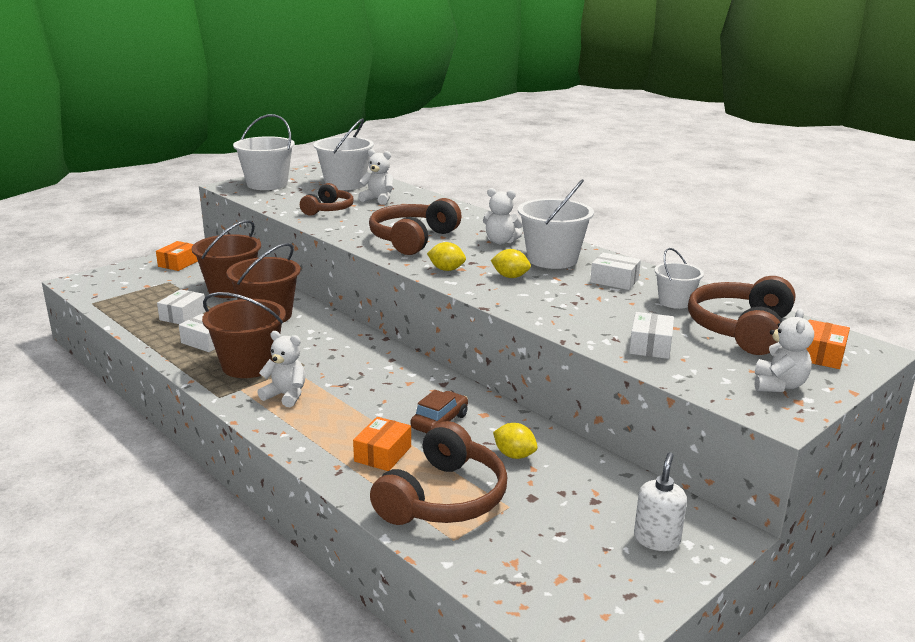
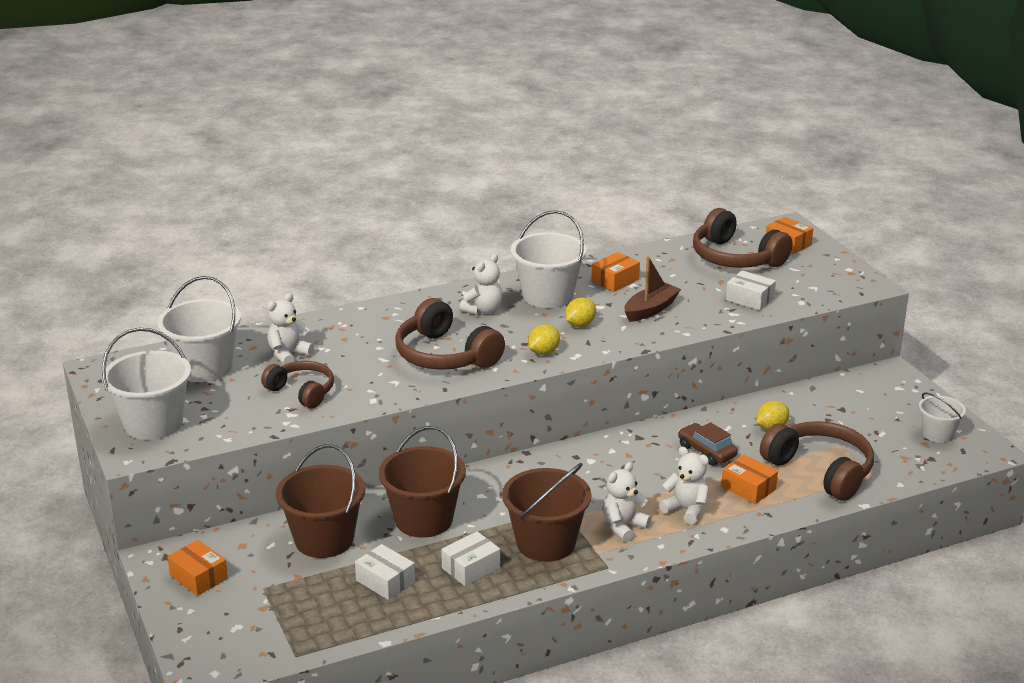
camera: 70 degrees left, 5 degrees up
white box [590,253,641,290] -> orange box [592,252,640,292]
white soap dispenser [634,452,687,551] -> none
white bucket [654,248,704,309] -> white bucket moved to [919,392,966,443]
white teddy bear [755,308,814,392] -> white teddy bear moved to [659,447,709,525]
none -> brown boat [624,256,681,322]

